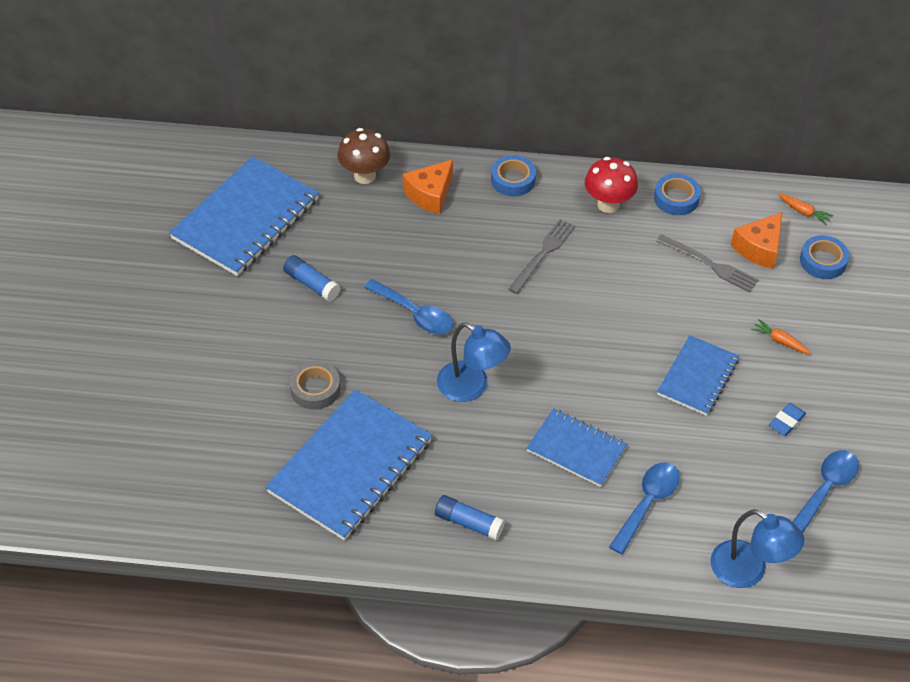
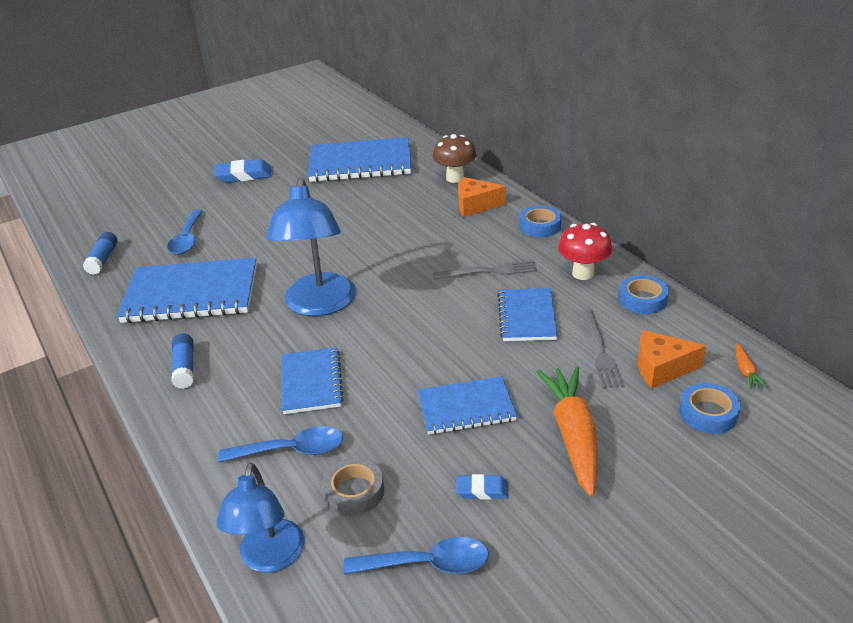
camera: 55 degrees right, 15 degrees down
blue glue stick [283,255,340,301] -> blue glue stick moved to [83,232,118,275]
grey tape [290,361,340,410] -> grey tape moved to [323,458,384,516]
blue spoon [364,279,453,335] -> blue spoon moved to [167,209,203,255]
blue lamp [437,322,511,402] -> blue lamp [266,177,356,316], size x1.54
orange carrot [751,319,811,354] -> orange carrot [536,366,598,497], size x2.37
none -> blue eraser [214,159,271,183]
none -> blue notebook [498,288,558,341]

